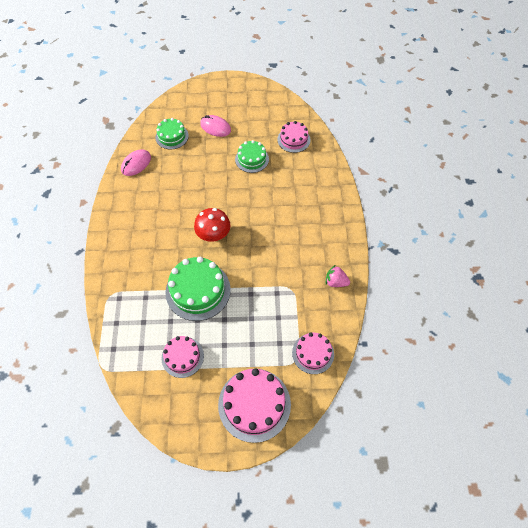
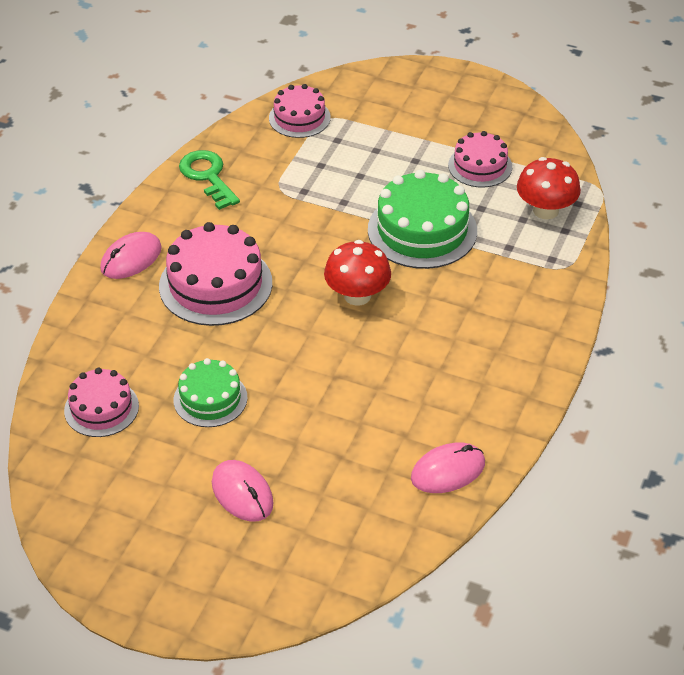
camera: 155 degrees left, 15 degrees down
green cake [155,118,189,149] -> none
pink cake [218,368,291,443] -> pink cake moved to [159,222,272,326]
pink strawberry [326,265,350,287] -> green key [179,150,240,210]
none -> pink mouse [100,232,162,279]
none -> red mushroom [517,157,581,219]

